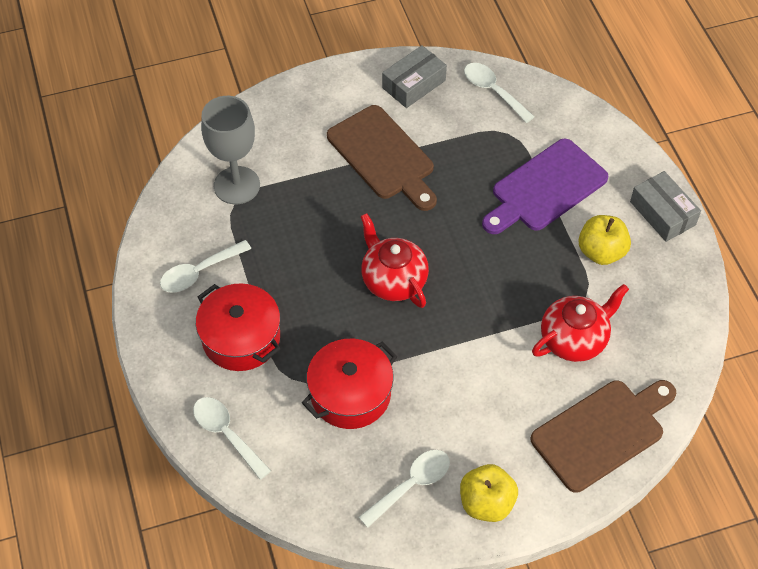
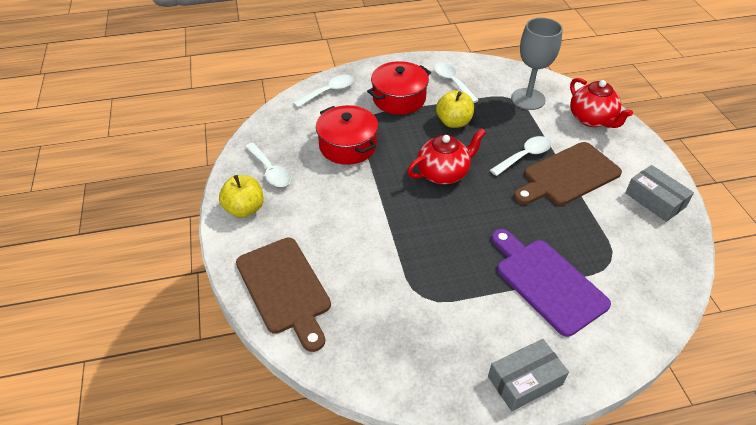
camera: 95 degrees right, 10 degrees down
white spoon [464,63,535,123] -> white spoon moved to [490,136,552,176]
red teapot [532,284,629,362] -> red teapot moved to [570,78,633,128]
yellow apple [578,215,631,265] -> yellow apple moved to [436,90,474,128]

